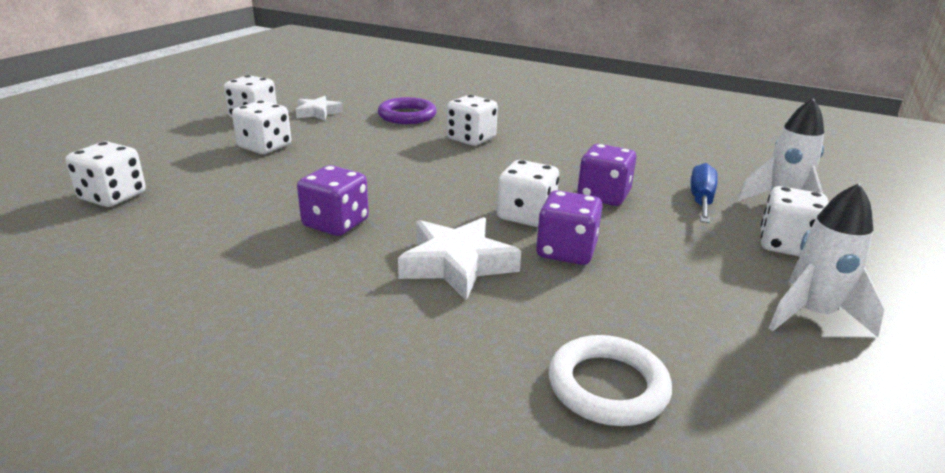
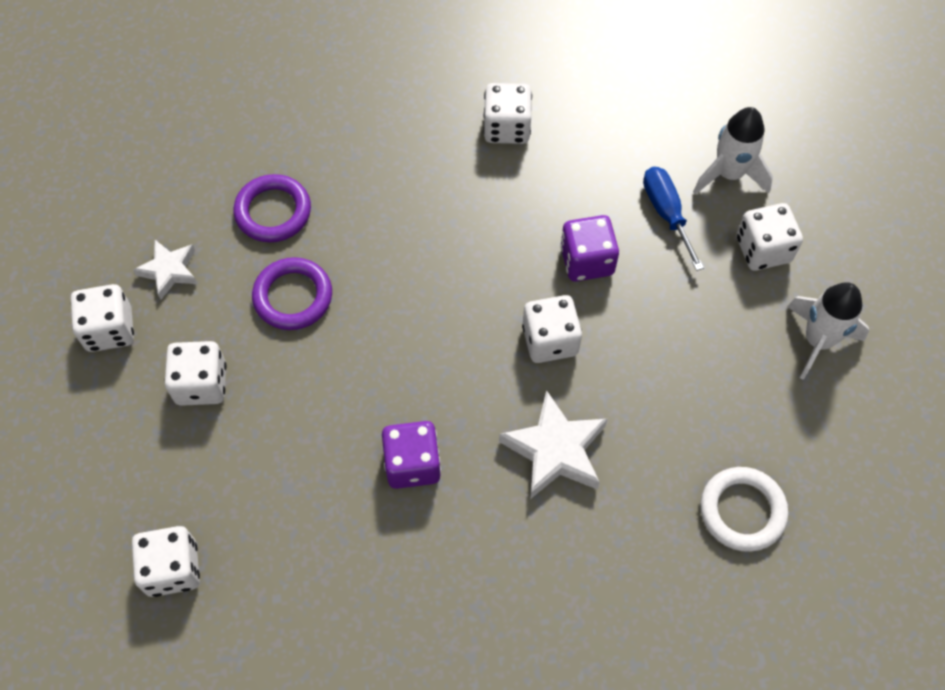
camera: 35 degrees left, 35 degrees up
white dice [447,95,498,146] -> white dice moved to [483,83,532,144]
purple dice [536,190,603,265] -> none
none -> purple ring [252,257,332,330]

